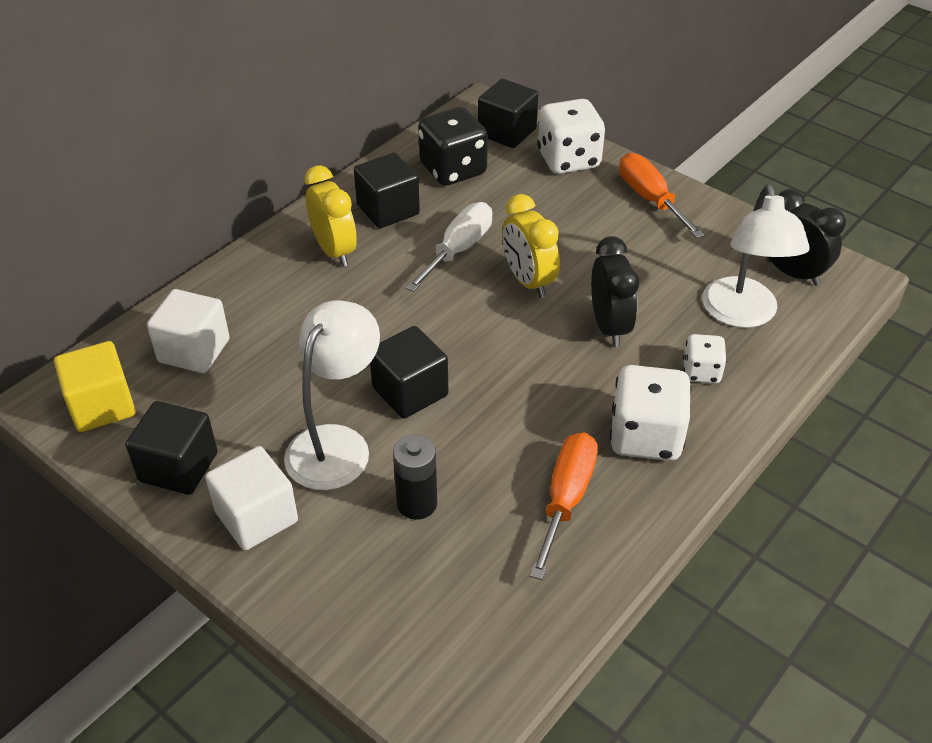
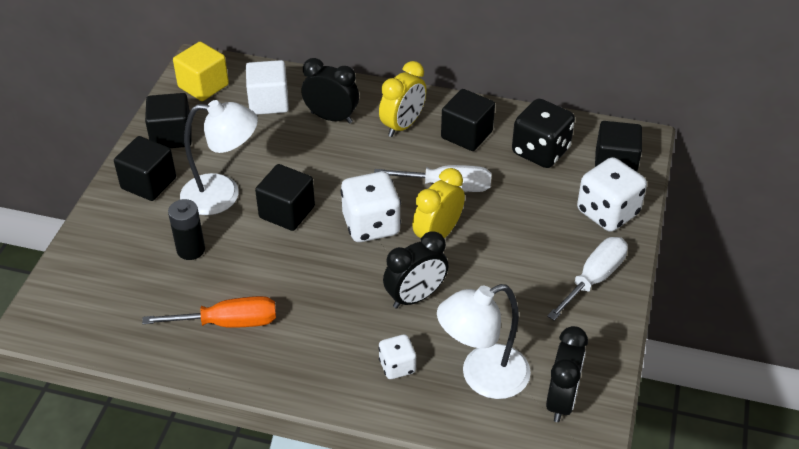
camera: 65 degrees right, 0 degrees up
white cube [205,446,298,550] -> black cube [114,136,176,201]
white dice [610,365,692,461] -> white dice moved to [340,172,401,242]
orange screwdriver [619,153,705,238] -> white screwdriver [547,237,628,321]
none -> black clock [301,58,359,124]

